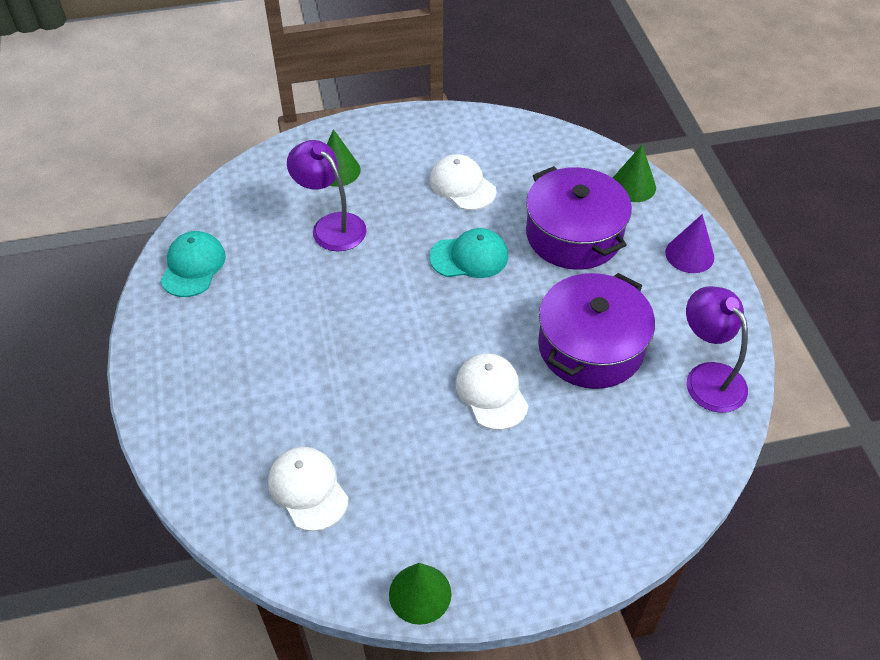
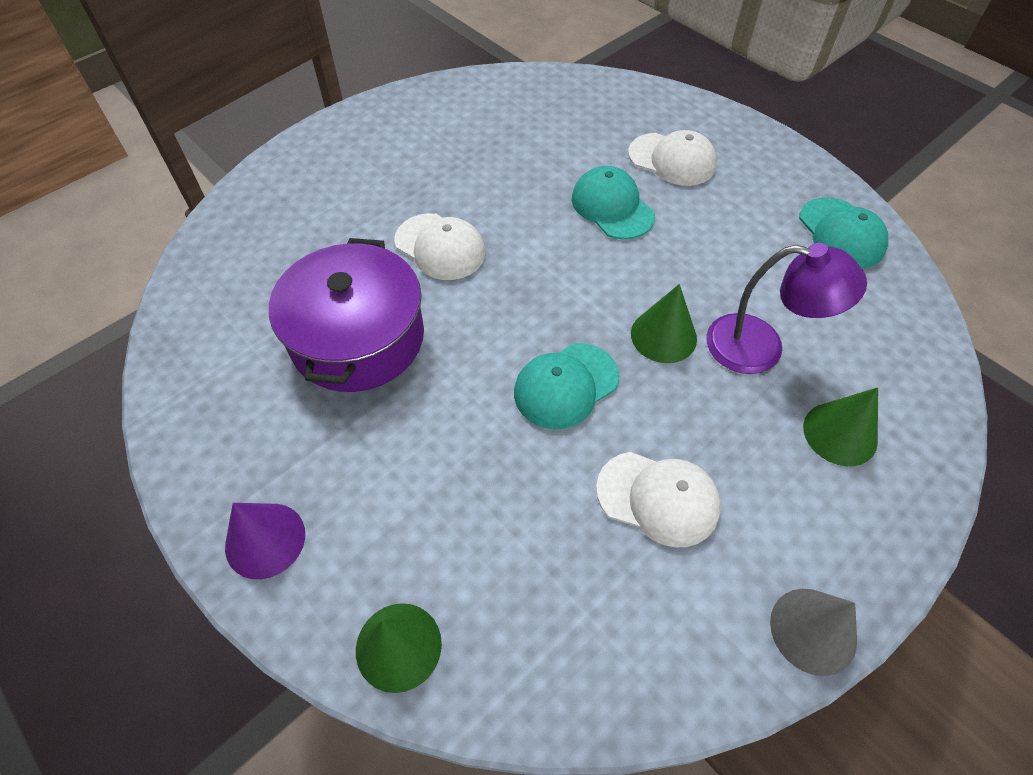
camera: 150 degrees right, 5 degrees up
white cap [268,447,349,531] -> white cap moved to [628,130,717,186]
green cone [389,563,452,625] -> green cone moved to [631,284,697,363]
purple pot [526,166,632,270] -> none
purple lamp [686,286,748,413] -> none
none -> turquoise cap [572,166,655,240]
none -> grey cone [770,589,857,676]

